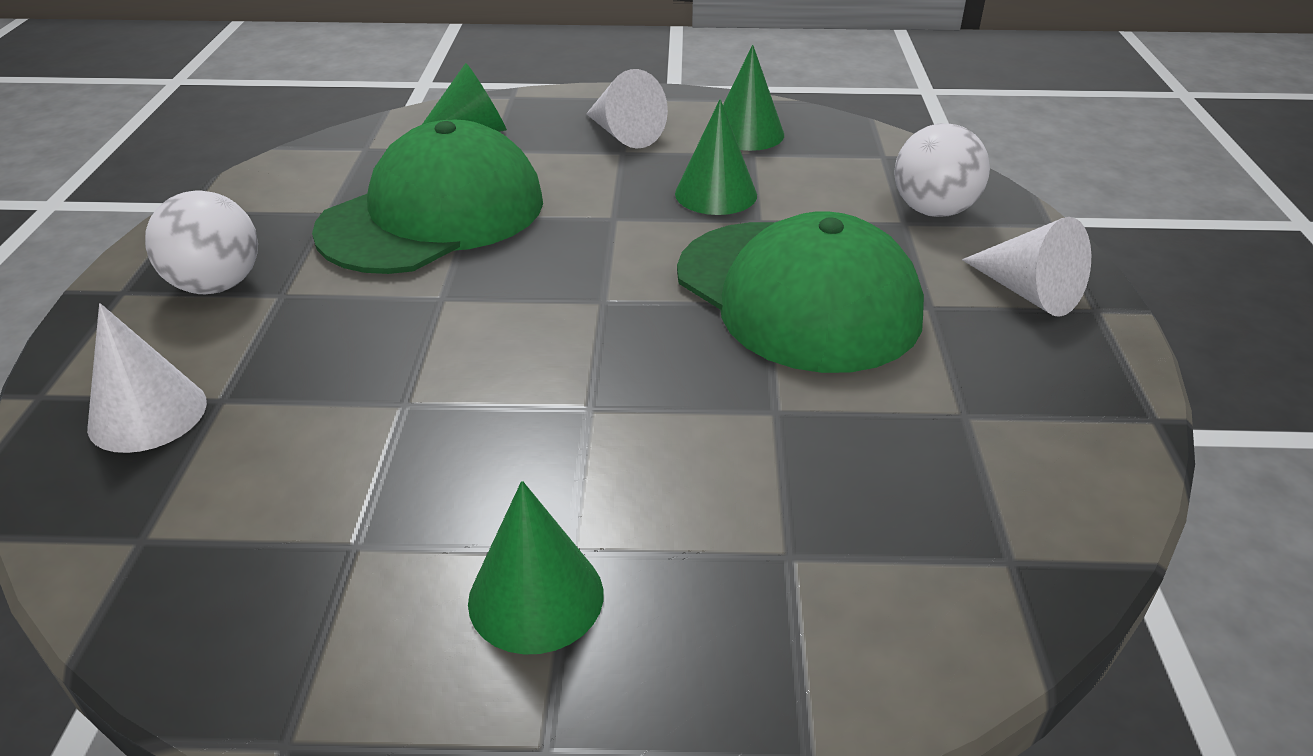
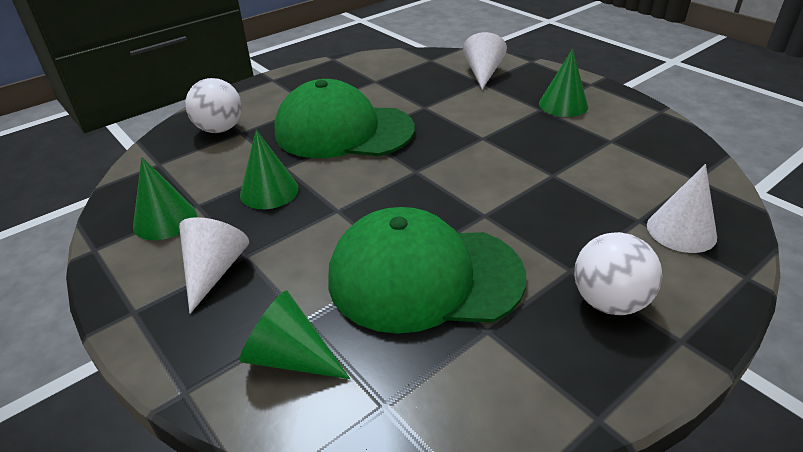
camera: 130 degrees left, 0 degrees up
green cap [677,211,924,373] -> green cap turned 90 degrees counterclockwise [274,79,415,158]
white cone [962,217,1091,317] -> white cone moved to [463,32,507,90]

